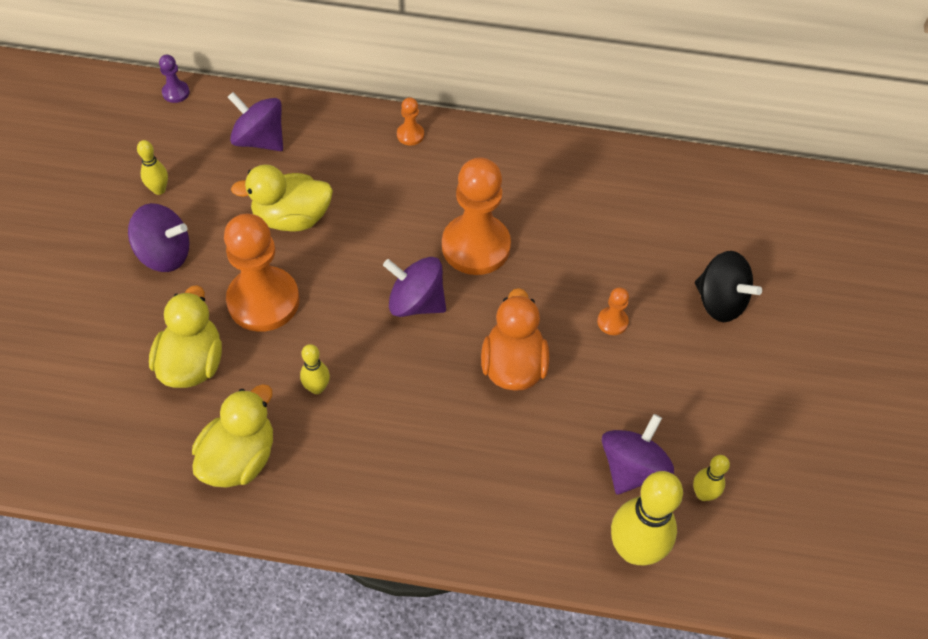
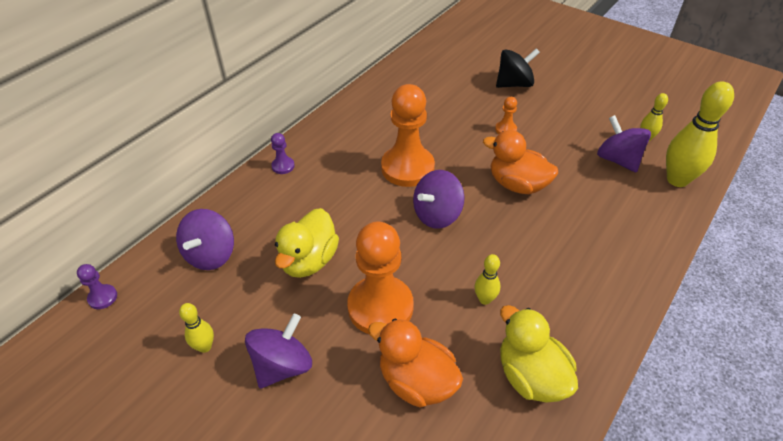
camera: 60 degrees left, 10 degrees down
yellow duck [149,285,222,388] -> orange duck [368,318,463,407]
purple spinning top [228,92,283,151] -> purple spinning top turned 45 degrees counterclockwise [176,209,234,270]
orange pawn [397,97,424,146] -> purple pawn [271,133,295,174]

